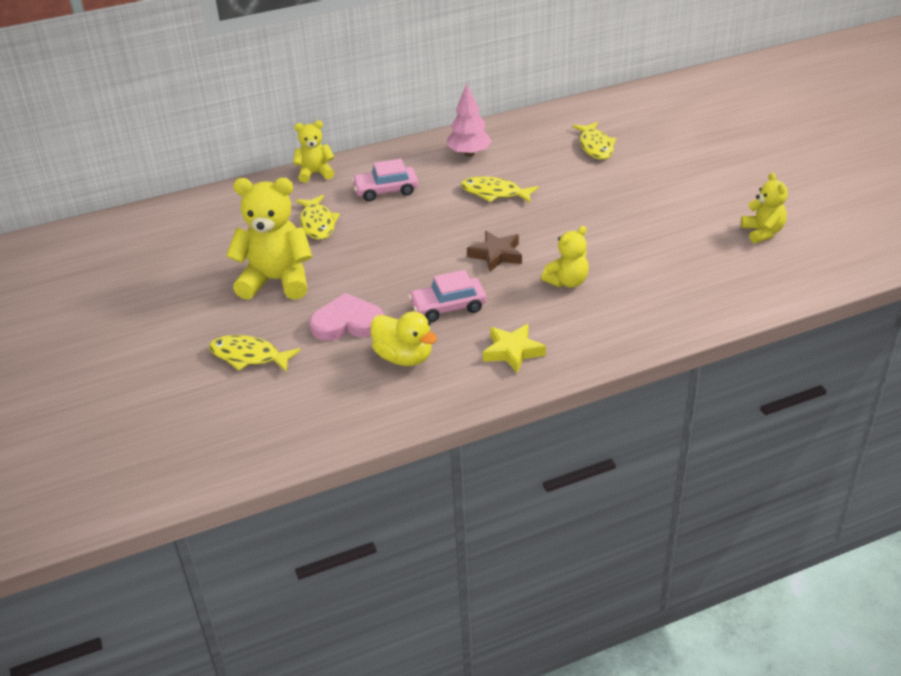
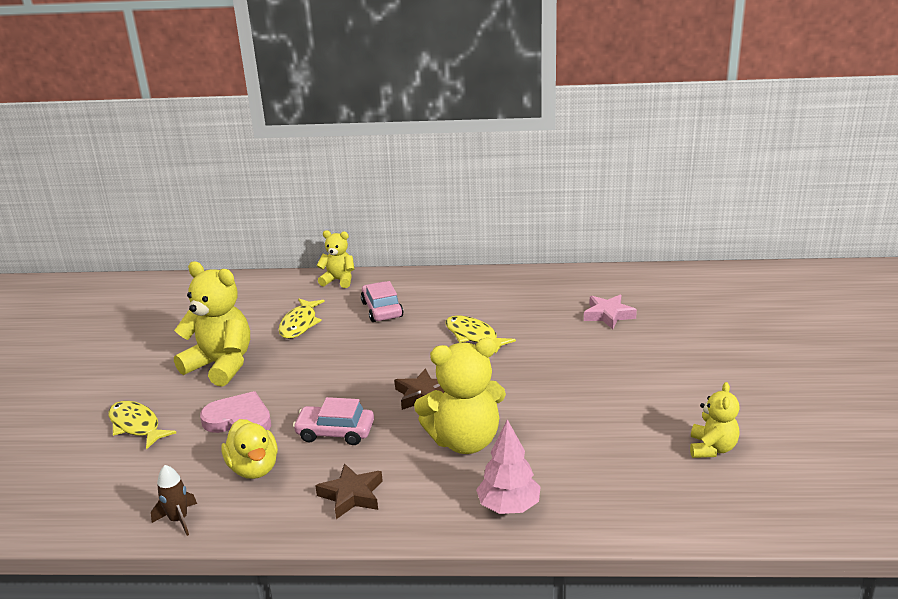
camera: 25 degrees right, 10 degrees down
pink car [352,159,418,201] -> pink car turned 60 degrees clockwise [361,281,404,322]
pink tree [447,83,492,157] -> pink tree moved to [476,419,541,514]
yellow star [483,324,546,374] -> brown star [315,463,383,519]
yellow teddy bear [541,226,589,287] -> yellow teddy bear [414,338,506,454], size x1.78
yellow fish [572,122,616,160] -> pink star [584,295,637,329]
none -> brown rocket [151,465,197,536]

